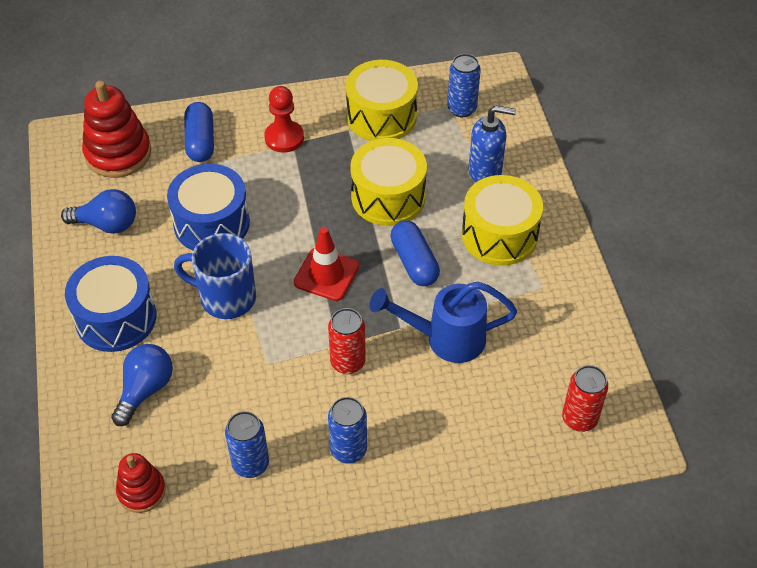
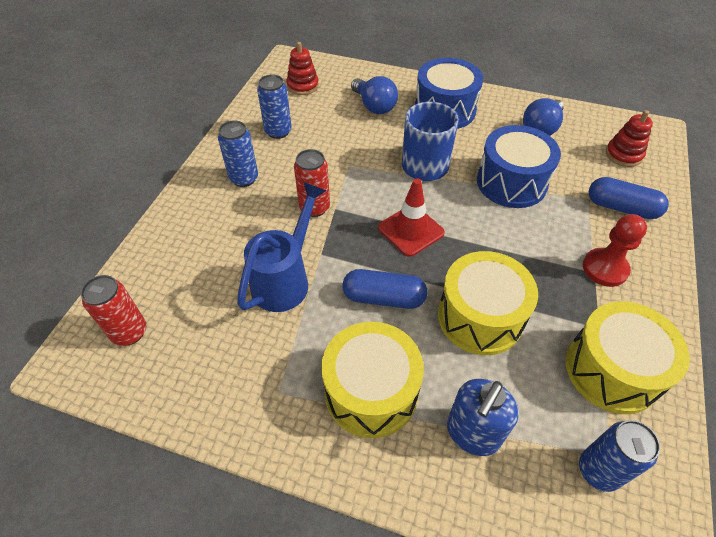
camera: 120 degrees right, 0 degrees up
red stacking toy [82,81,151,178] -> red stacking toy [605,110,653,167], size x0.59

